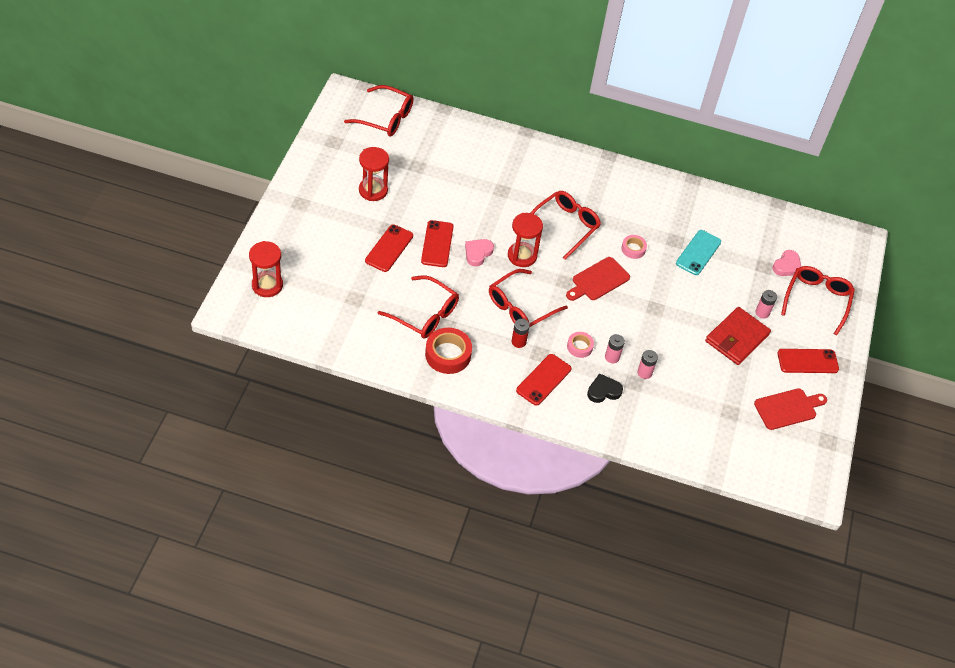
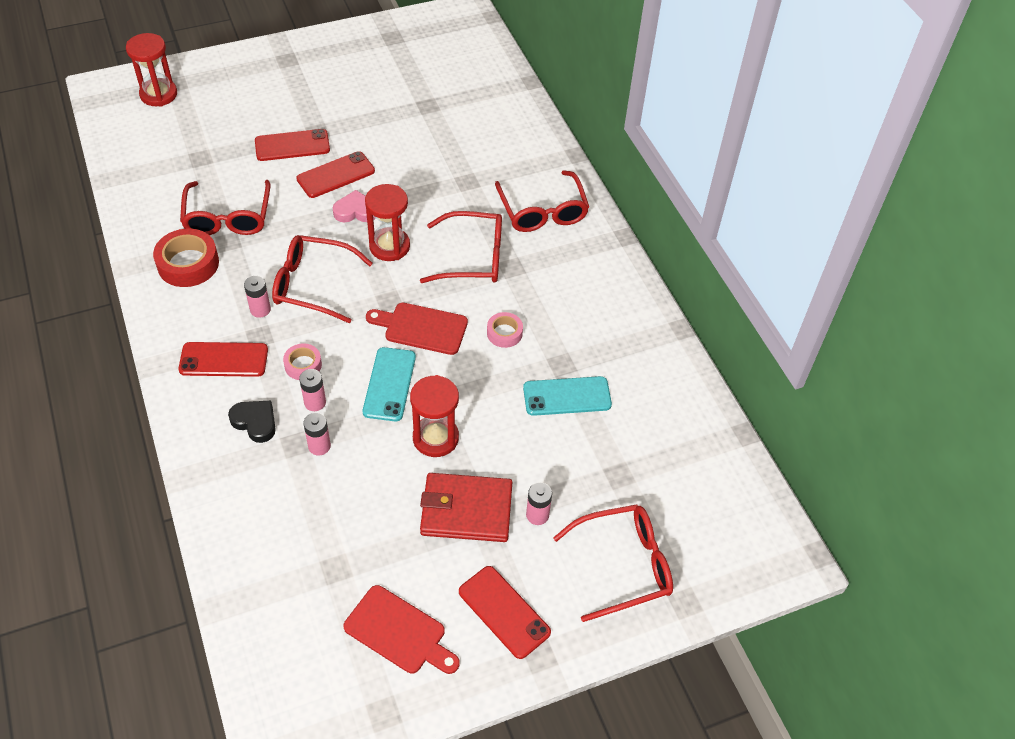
camera: 55 degrees right, 0 degrees up
red glasses [344,85,414,136] -> red glasses moved to [495,170,589,232]
red hourglass [359,147,389,201] -> red hourglass moved to [410,375,459,457]
red battery [511,319,530,348] -> pink battery [244,276,271,317]
pink heart [772,250,801,276] -> none
none -> turquoise phone [363,347,416,421]

